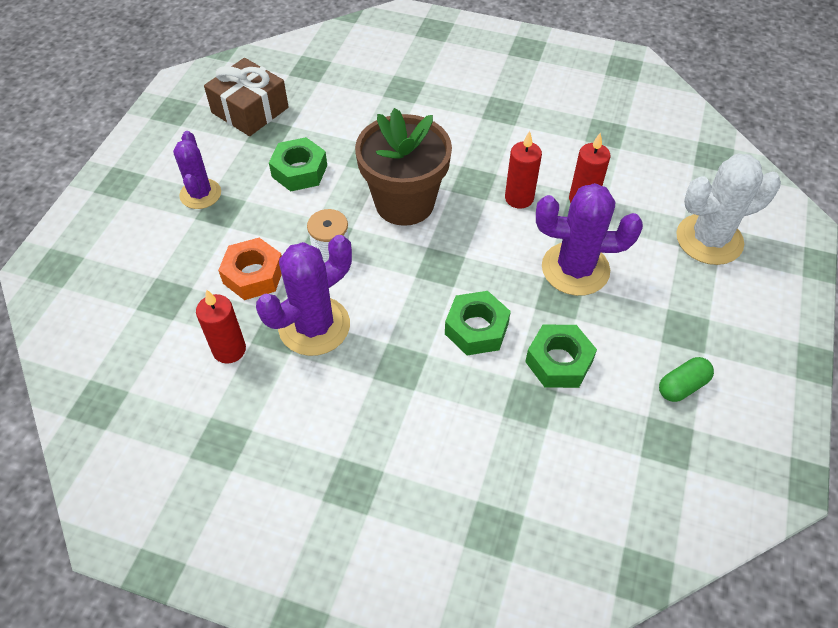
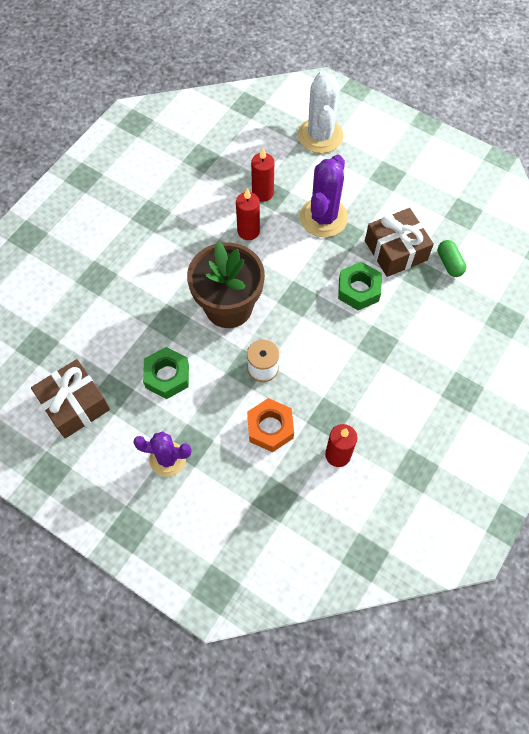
camera: 75 degrees left, 10 degrees up
purple cactus [256,235,352,356] -> none
green nut [525,325,597,388] -> brown gift [365,208,434,277]
green capsule [659,357,714,402] -> green capsule moved to [438,240,466,277]

